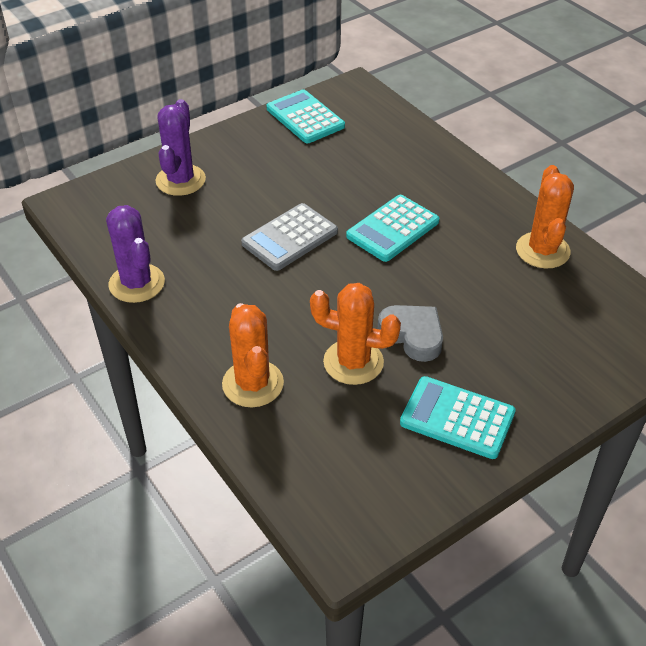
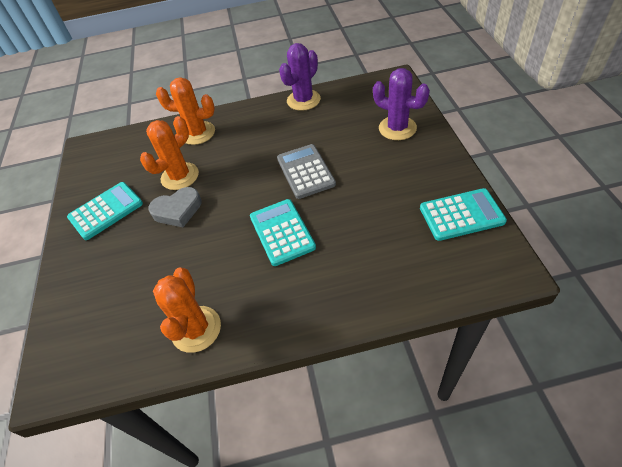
camera: 120 degrees right, 5 degrees up
purple cactus [106,205,165,303] -> purple cactus turned 45 degrees counterclockwise [279,43,321,111]
orange cactus [516,165,574,269] -> orange cactus turned 60 degrees clockwise [153,268,221,353]

